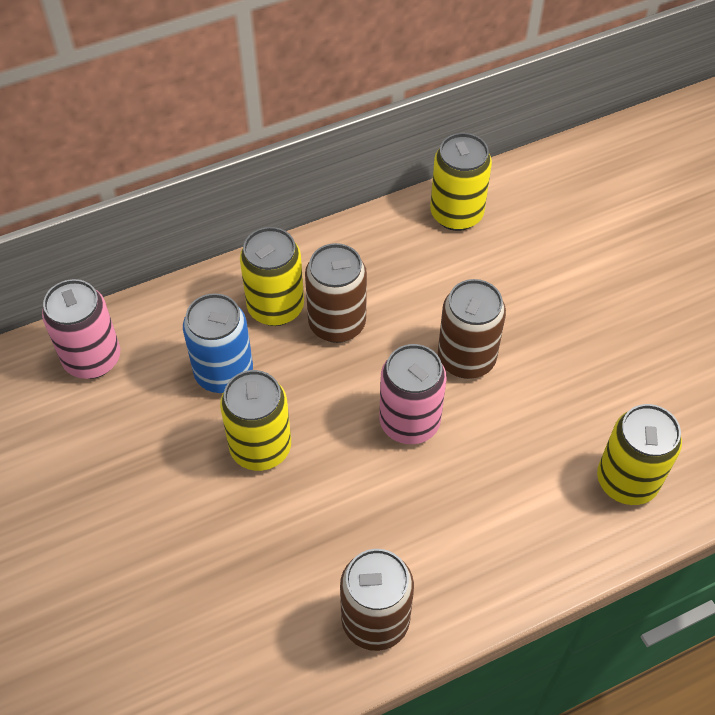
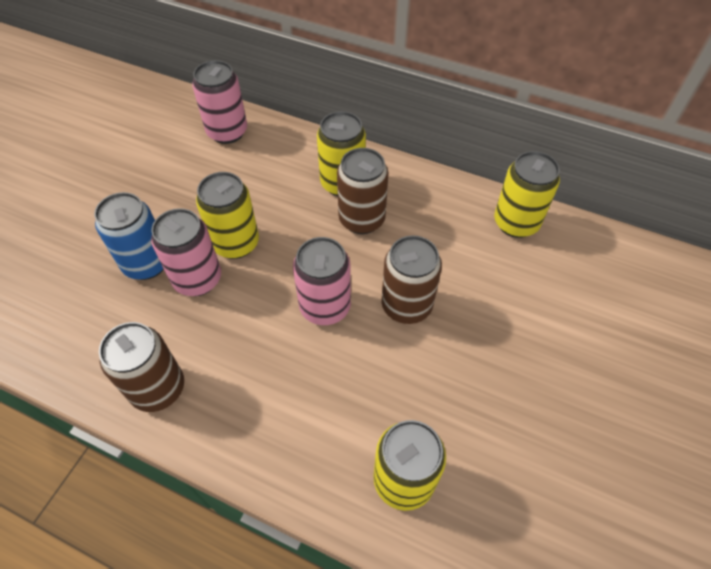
camera: 50 degrees right, 0 degrees up
blue can [183,293,253,393] -> blue can moved to [94,192,164,280]
none -> pink can [151,208,221,296]

